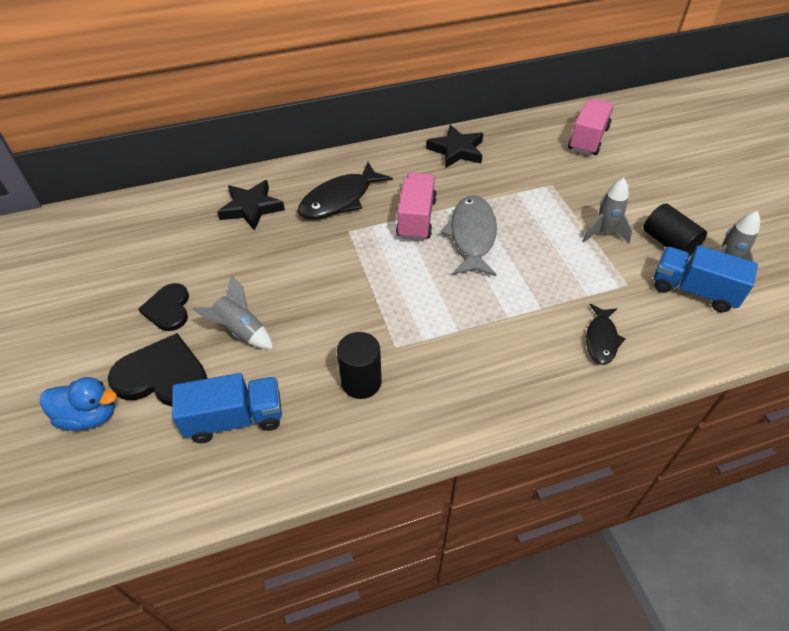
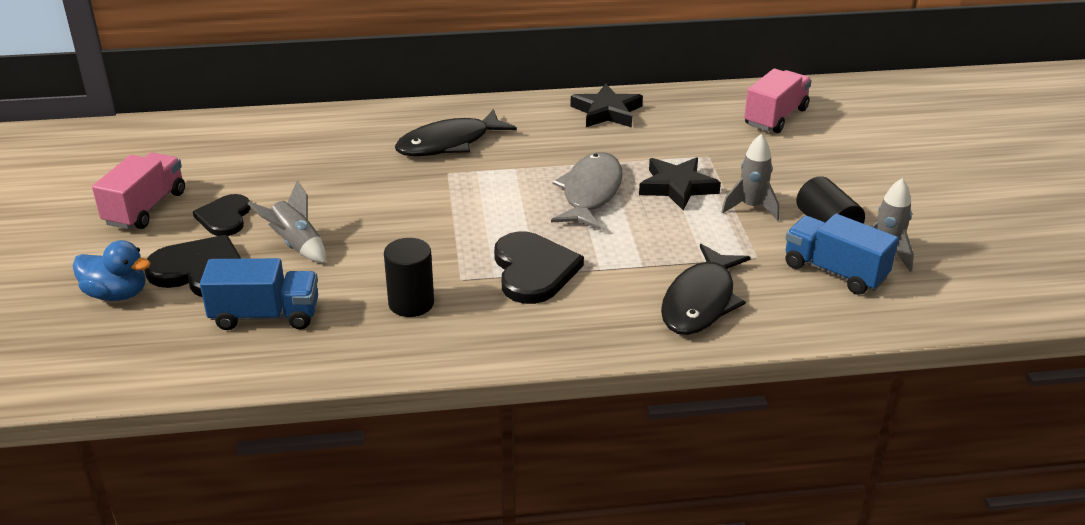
camera: 10 degrees right, 15 degrees down
black star [217,180,285,231] -> black star moved to [639,157,721,210]
pink truck [396,172,437,241] -> pink truck moved to [92,153,185,229]
black fish [586,304,625,365] -> black fish [661,244,751,335], size x1.68
none -> black heart [494,231,584,304]

